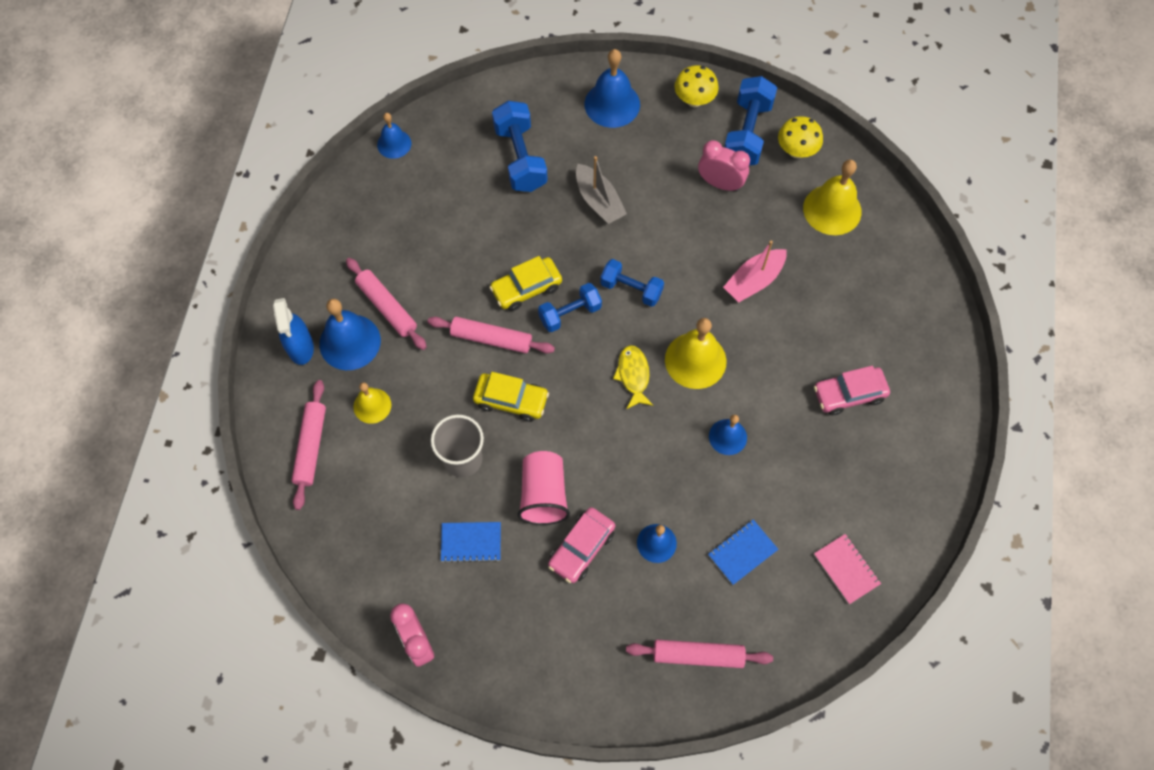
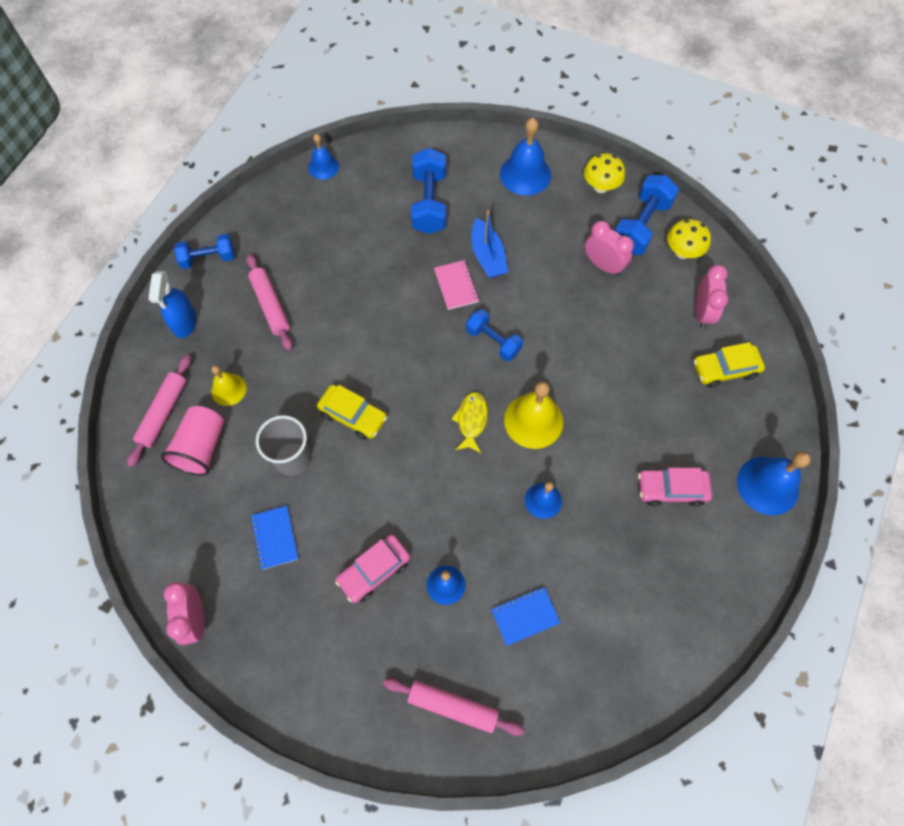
camera: 15 degrees right, 0 degrees up
blue bell [319,299,381,370] -> blue bell moved to [737,452,811,515]
pink rolling pin [428,317,555,354] -> none
blue notebook [441,522,501,563] -> blue notebook turned 60 degrees clockwise [251,506,298,570]
yellow car [489,256,562,311] -> yellow car moved to [694,342,765,388]
pink cup [518,451,570,525] -> pink cup moved to [161,406,224,476]
blue dumbbell [538,283,602,332] -> blue dumbbell moved to [174,234,235,269]
grey boat [576,156,627,224] -> blue boat [471,210,508,278]
pink boat [723,241,787,302] -> none
yellow bell [803,159,862,235] -> pink clock [695,265,728,329]
pink notebook [814,534,881,604] -> pink notebook moved to [434,260,479,310]

